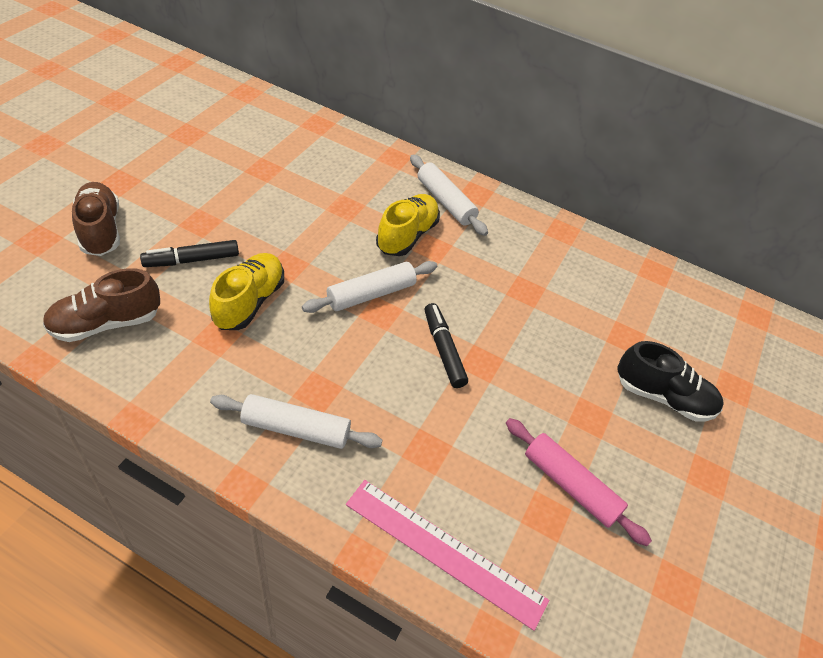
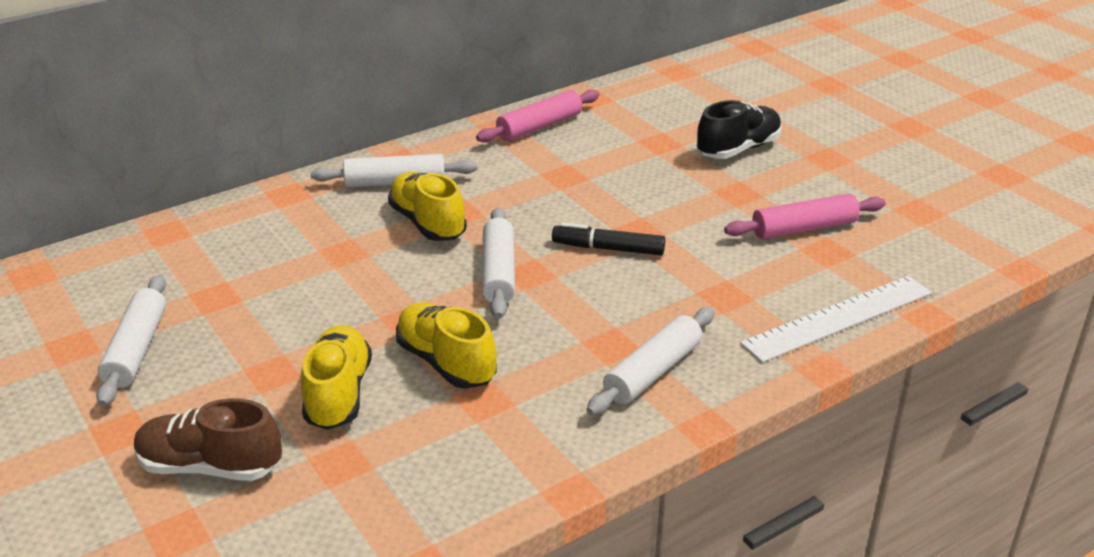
camera: 55 degrees left, 15 degrees down
brown shoe [43,268,160,342] -> none
black marker [140,240,239,267] -> yellow shoe [301,325,372,430]
pink ruler [346,480,549,631] -> white ruler [740,276,932,363]
none -> white rolling pin [96,275,166,407]
none -> pink rolling pin [476,90,599,142]

